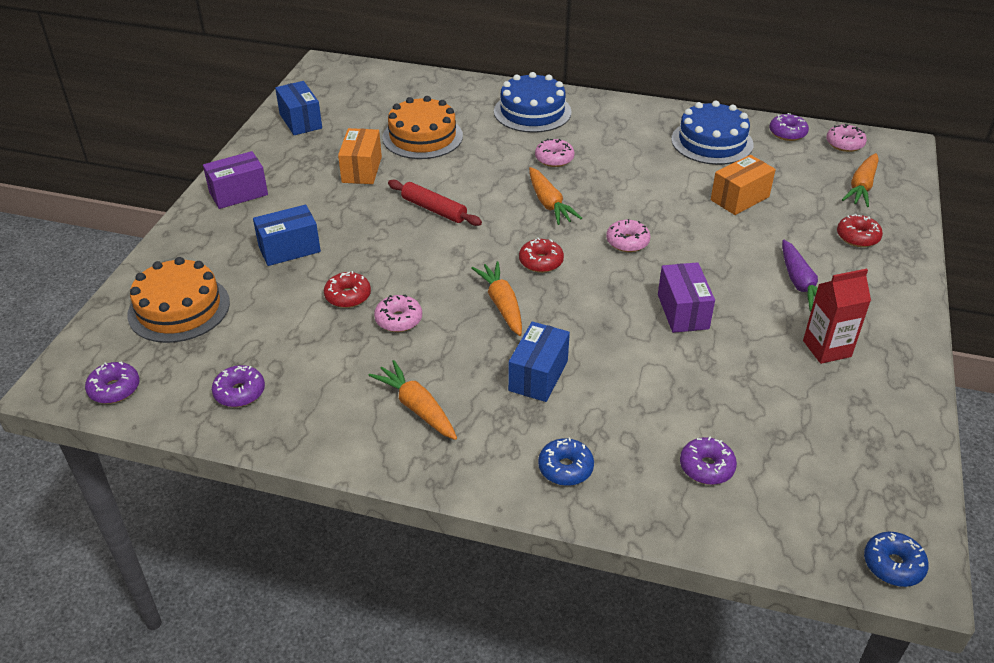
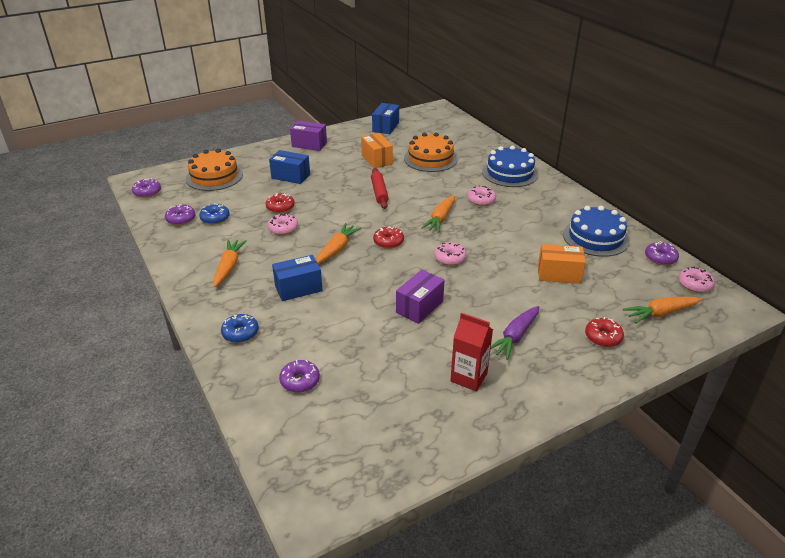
camera: 45 degrees right, 5 degrees down
orange box [338,128,382,184] -> orange box turned 75 degrees counterclockwise [361,133,393,168]
blue donut [864,532,929,587] -> blue donut moved to [199,203,230,225]

